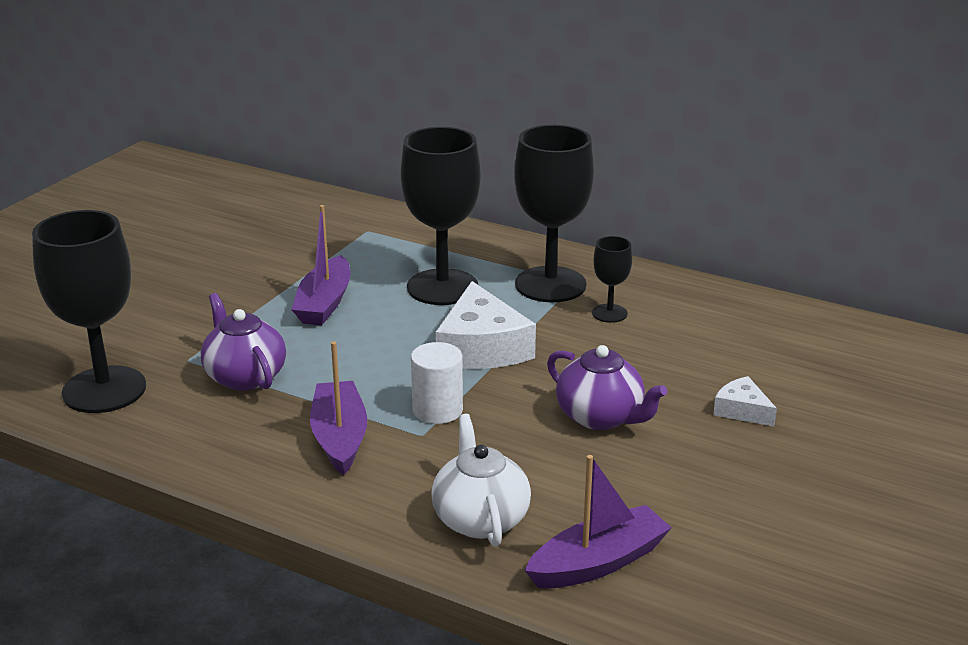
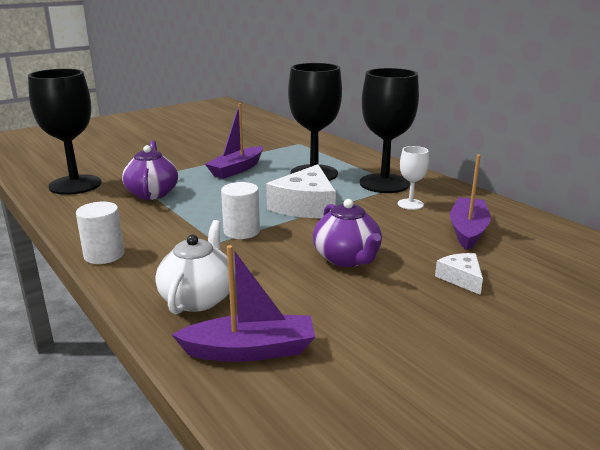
camera: 25 degrees right, 5 degrees down
purple boat [310,341,367,476] -> purple boat moved to [450,154,491,250]
black goblet [592,236,632,323] -> white goblet [398,146,429,210]
none -> white cylinder [76,202,124,264]

